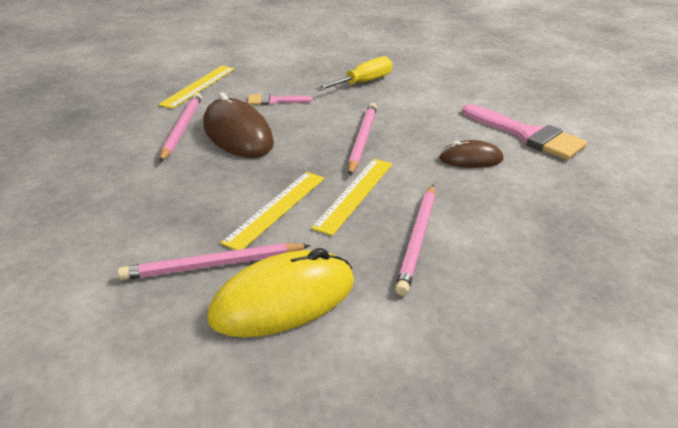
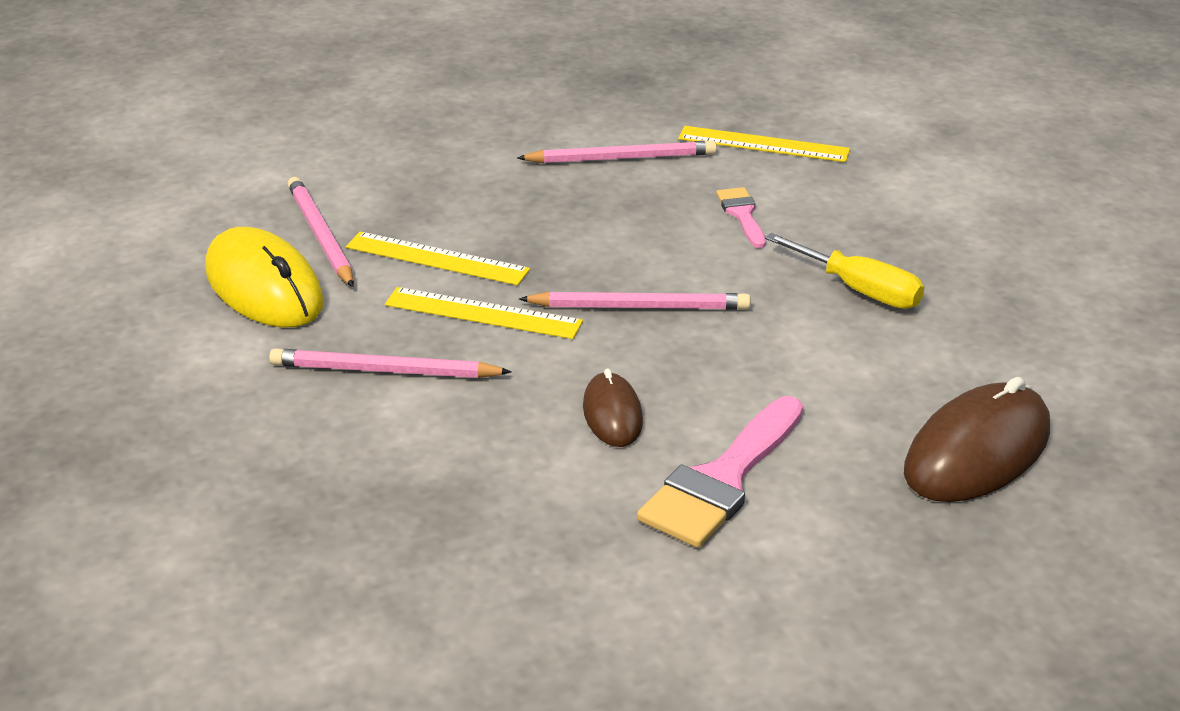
camera: 80 degrees right, 0 degrees up
brown mouse [203,92,274,158] -> brown mouse moved to [904,377,1050,502]

